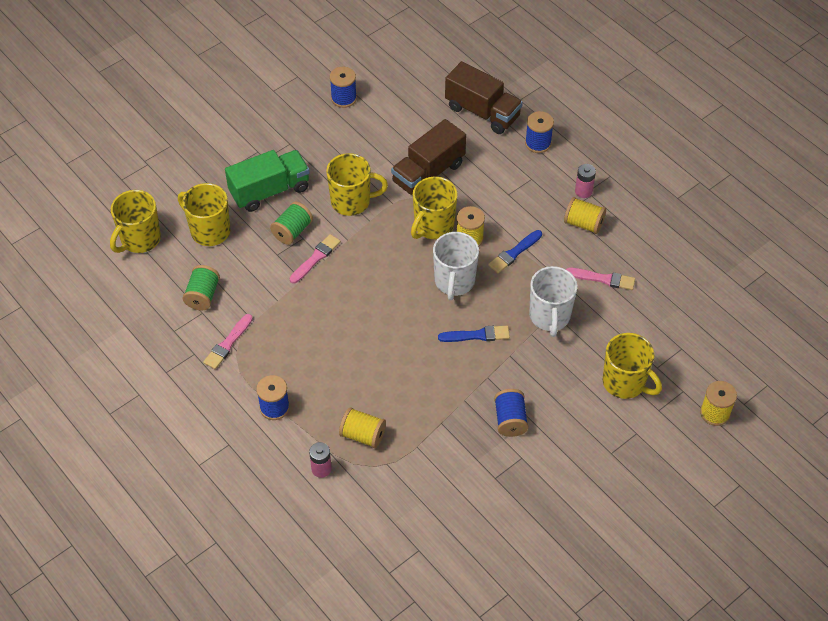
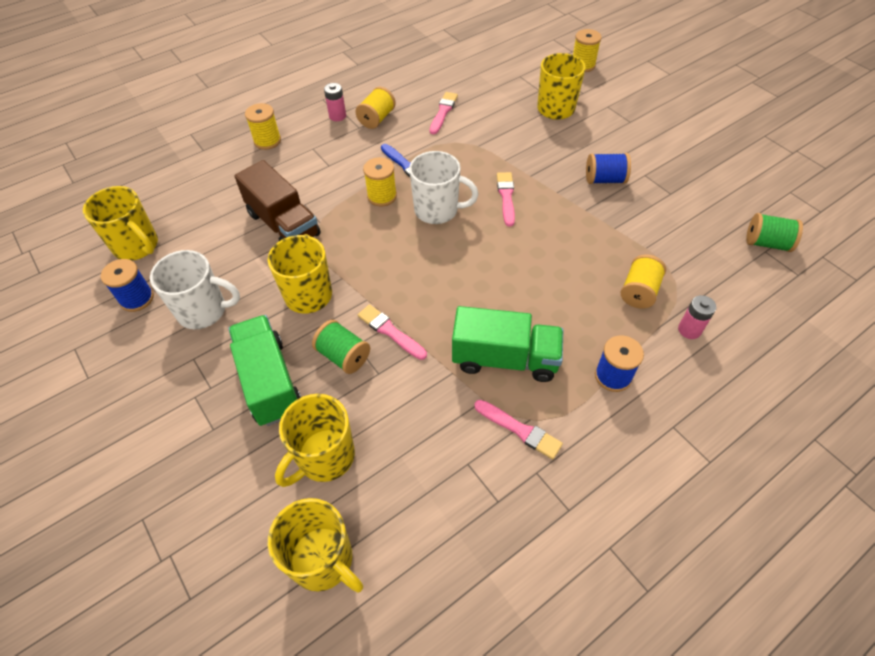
camera: 85 degrees left, 0 degrees up
green spool [183,265,220,310] -> green spool moved to [746,213,803,252]
yellow mug [411,177,457,239] -> yellow mug moved to [83,186,158,261]
blue brush [438,326,510,342] -> pink brush [497,172,515,227]
brown truck [445,61,523,134] -> none
blue spool [525,111,554,153] -> yellow spool [245,103,281,150]
white mug [529,266,577,337] -> white mug moved to [150,250,240,329]
none -> green truck [452,306,564,382]

